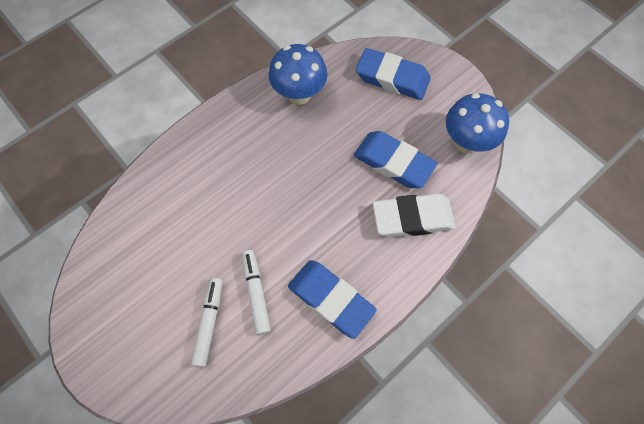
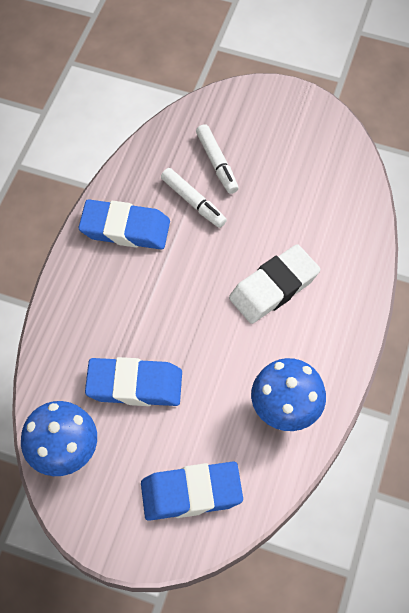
camera: 150 degrees right, 5 degrees down
white eraser [373,194,456,237] -> white eraser moved to [229,244,320,324]

